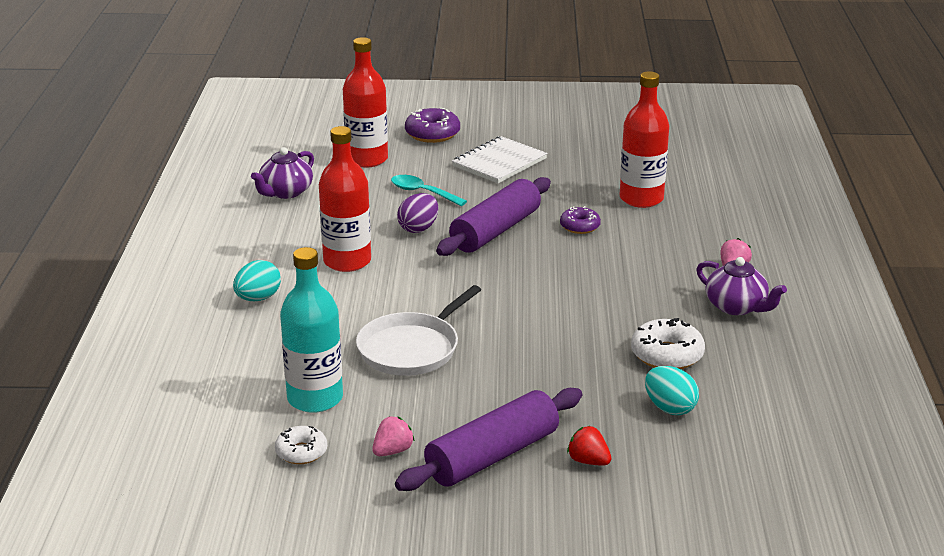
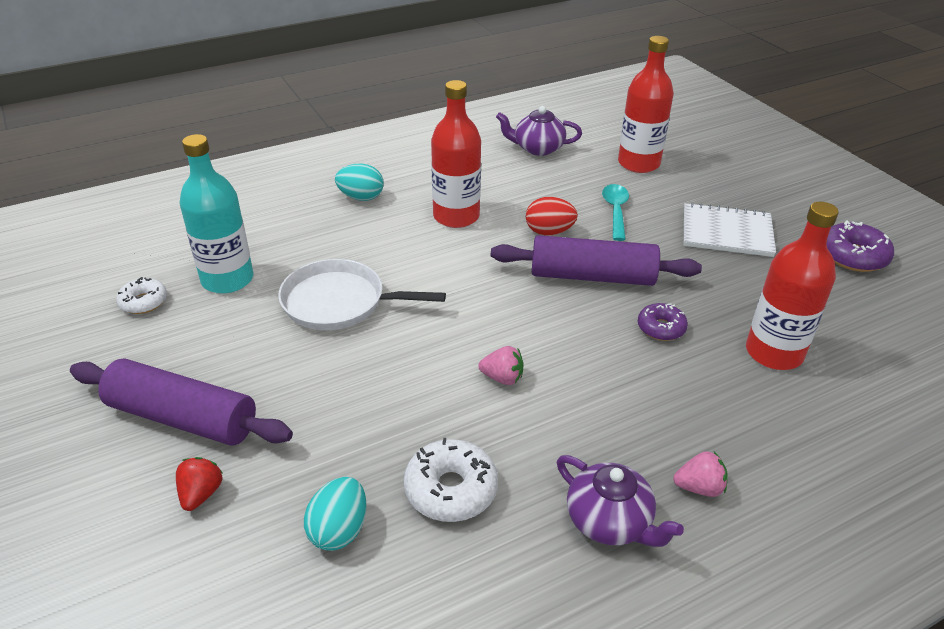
camera: 60 degrees right, 10 degrees up
pink strawberry [372,416,415,456] -> pink strawberry moved to [478,346,523,385]
purple egg [397,193,438,233] -> red egg [526,197,578,235]
purple donut [405,108,460,143] -> purple donut moved to [827,220,894,272]
purple teapot [696,257,787,315] -> purple teapot turned 60 degrees counterclockwise [557,455,684,547]

